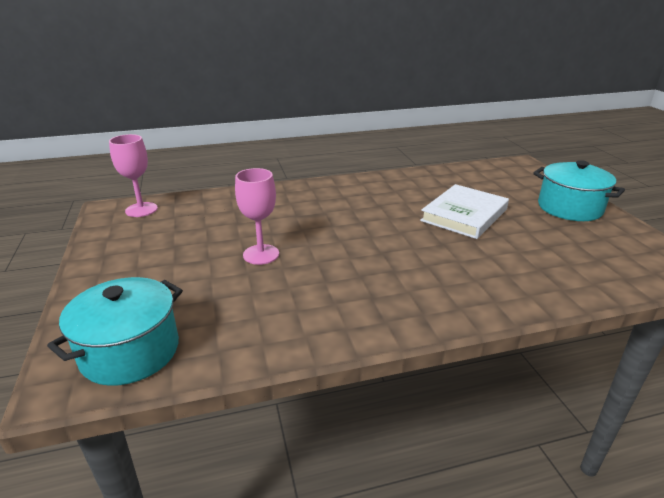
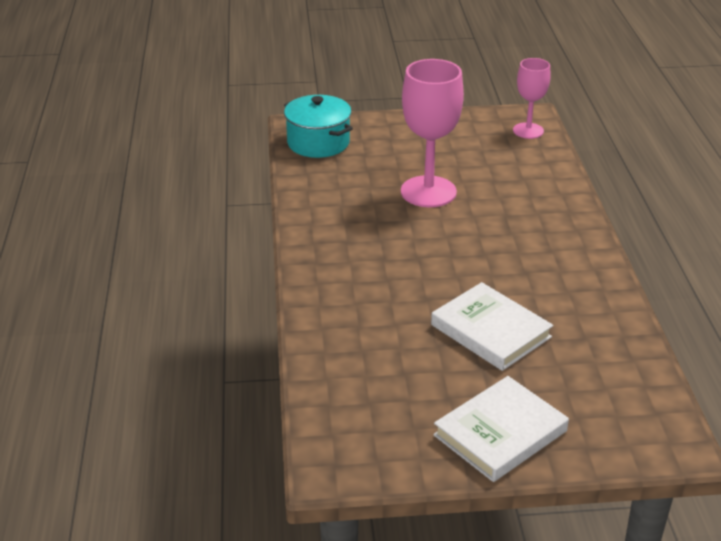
camera: 100 degrees right, 5 degrees up
pink goblet [235,168,279,265] -> pink goblet [401,59,464,207], size x1.67
turquoise pot [533,160,625,221] -> white book [433,376,569,482]

